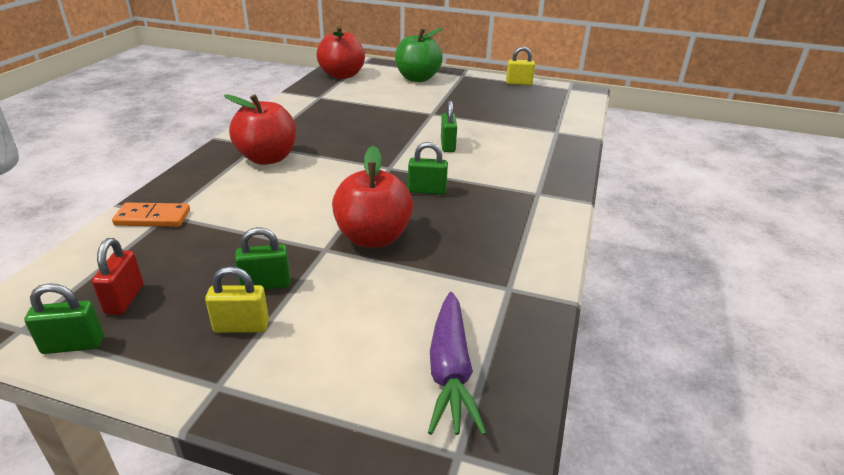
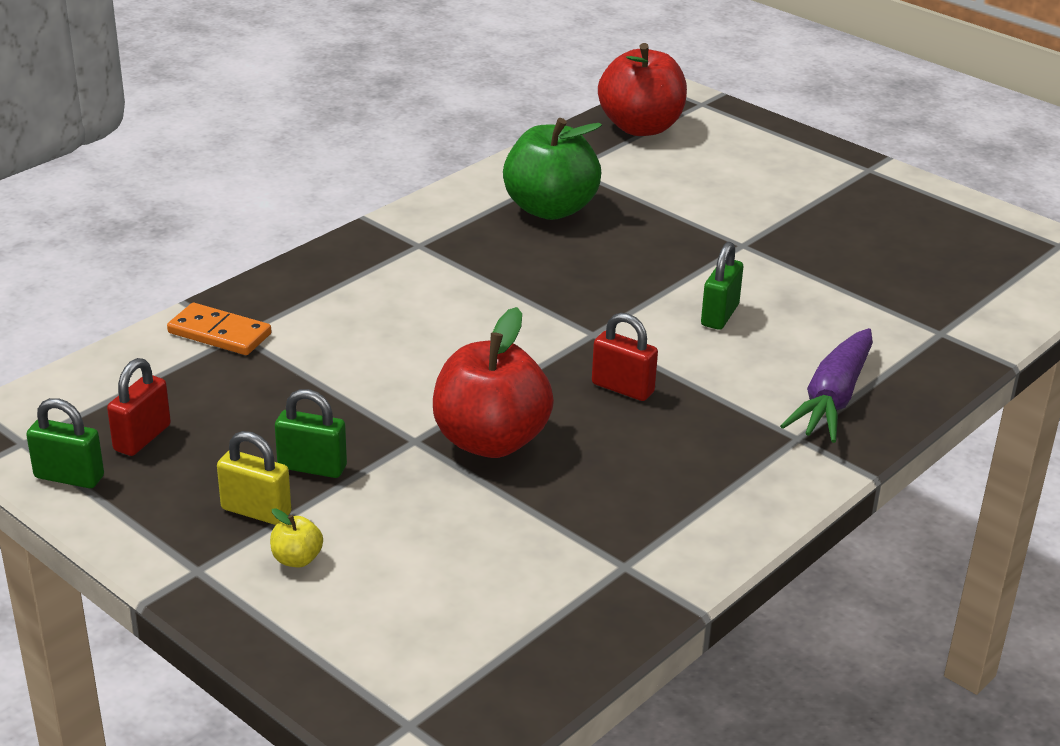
camera: 25 degrees right, 0 degrees up
red apple [224,94,296,165] -> none
green apple [395,28,443,82] -> green apple moved to [503,118,602,220]
green padlock [408,142,448,195] -> red padlock [592,313,658,401]
purple carrot [428,292,487,435] -> purple carrot moved to [780,328,873,443]
yellow padlock [506,46,535,85] -> none
none -> yellow apple [270,508,323,567]

